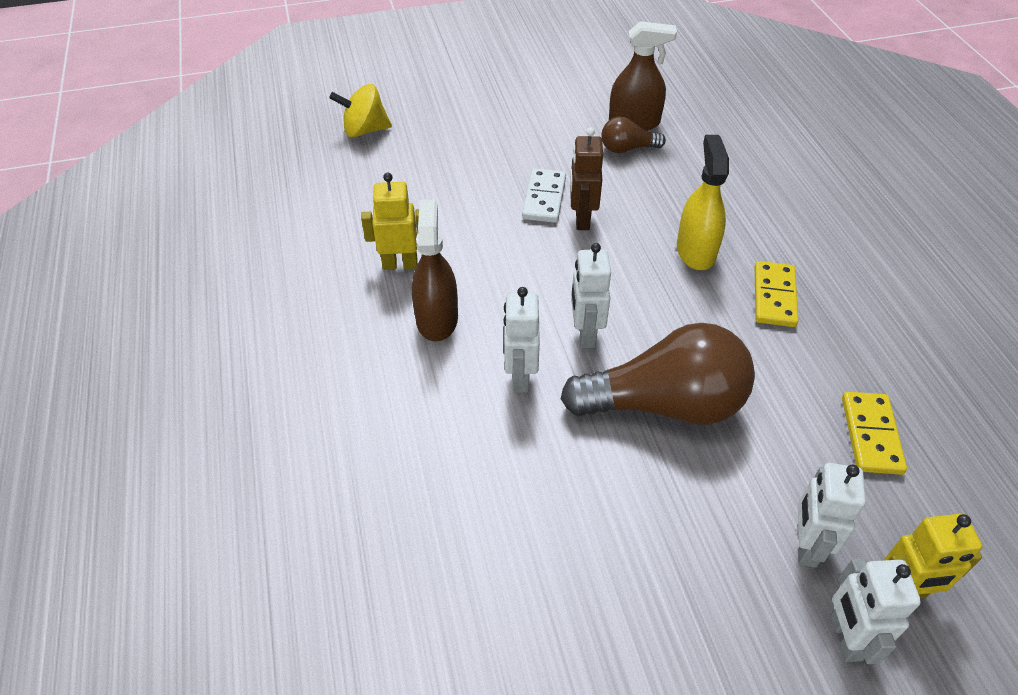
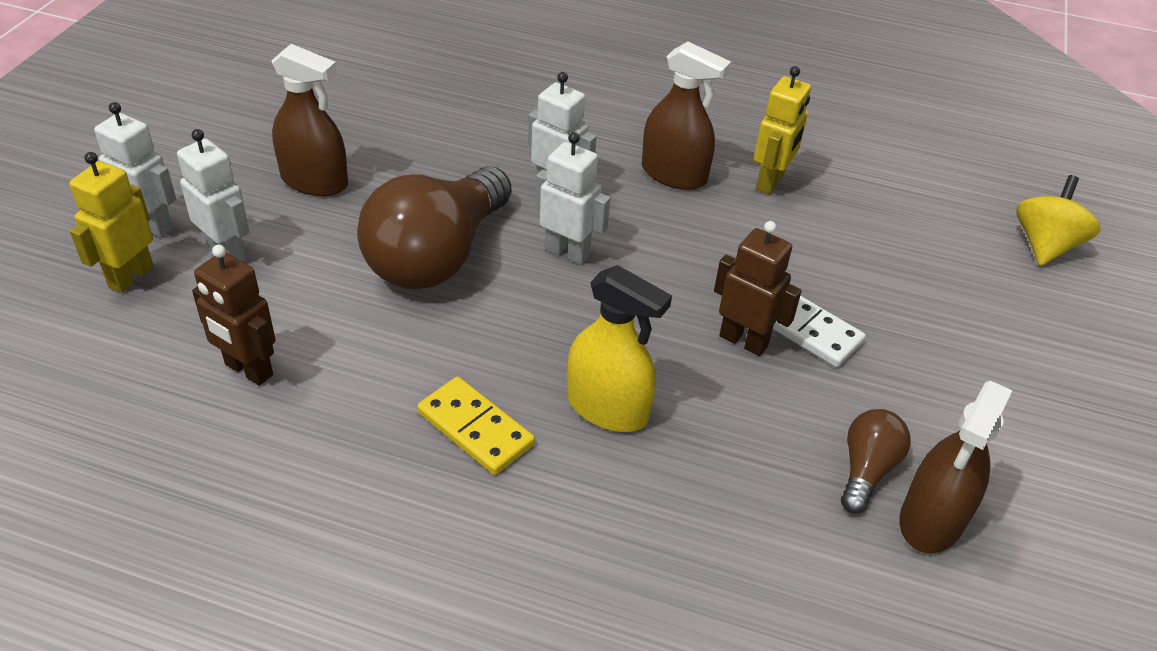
camera: 120 degrees right, 5 degrees down
yellow domino [842,392,907,475] -> brown robot [192,244,276,386]
none -> brown spray bottle [272,44,348,196]

